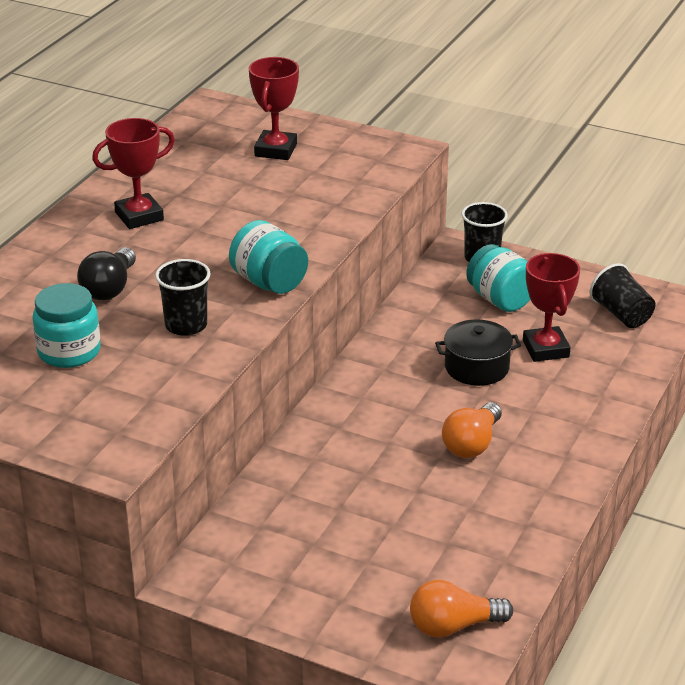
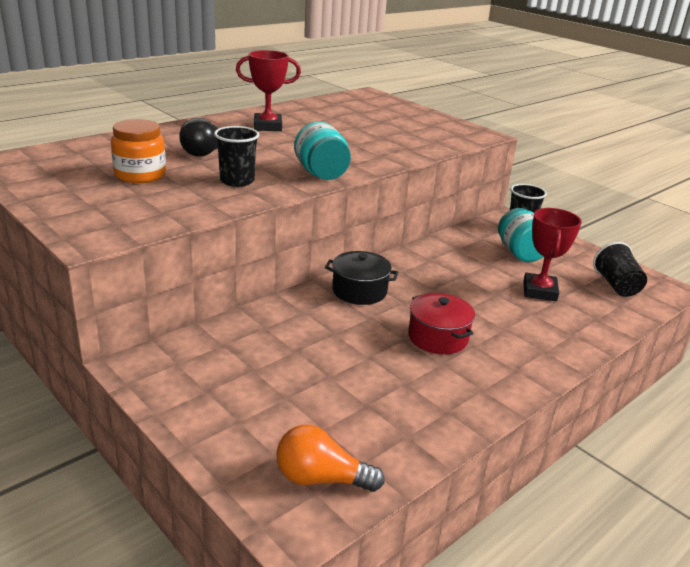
camera: 20 degrees right, 5 degrees down
turquoise jar [33,283,101,368] -> orange jar [111,119,166,183]
red trophy [249,57,299,160] -> none
black pot [435,319,521,386] -> black pot moved to [325,251,399,305]
orange light bulb [442,402,502,458] -> red pot [408,293,475,354]

